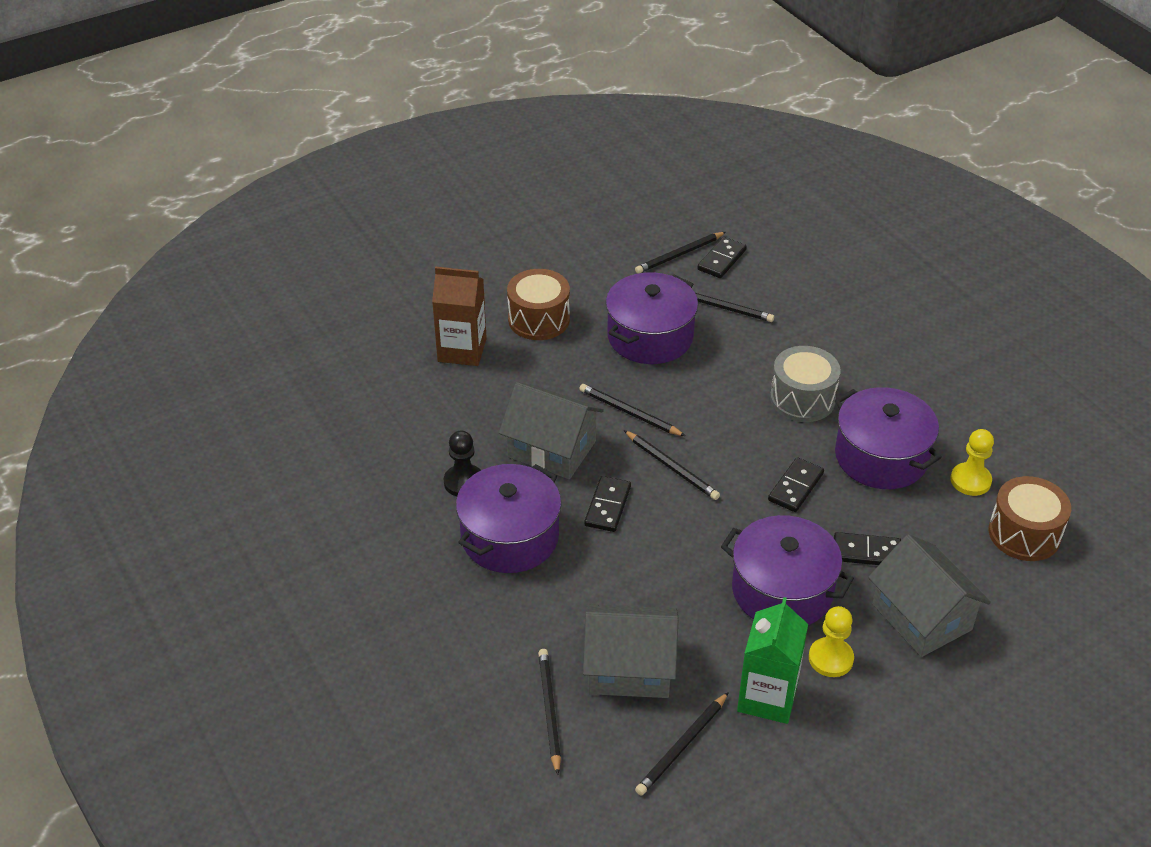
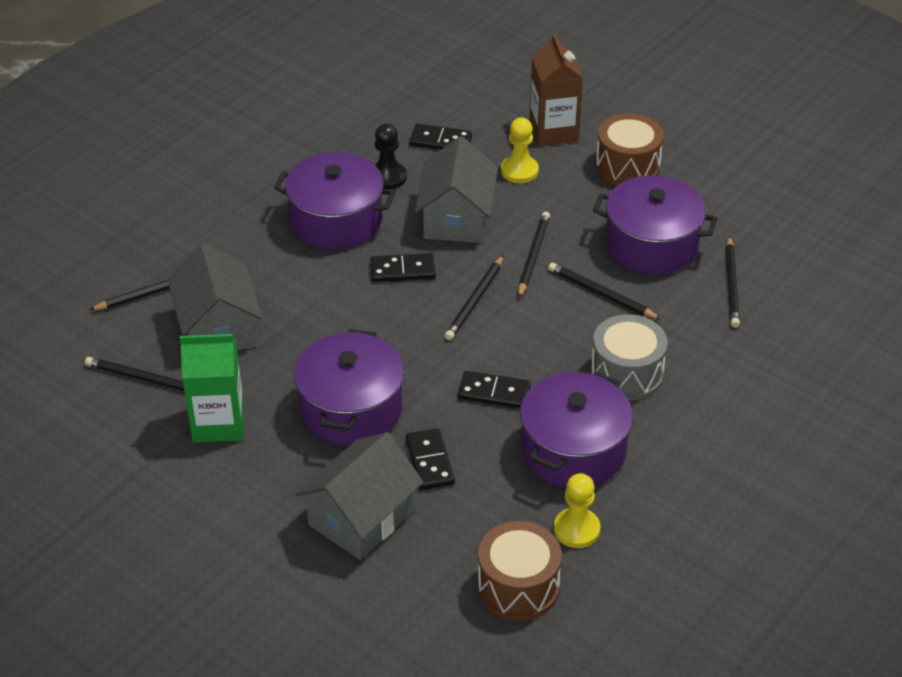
camera: 70 degrees right, 0 degrees up
black pencil [635,232,726,274] -> black pencil moved to [548,263,661,320]
black domino [698,237,747,278] -> black domino moved to [409,124,472,150]
yellow pawn [809,606,854,677] -> yellow pawn moved to [501,117,539,183]

